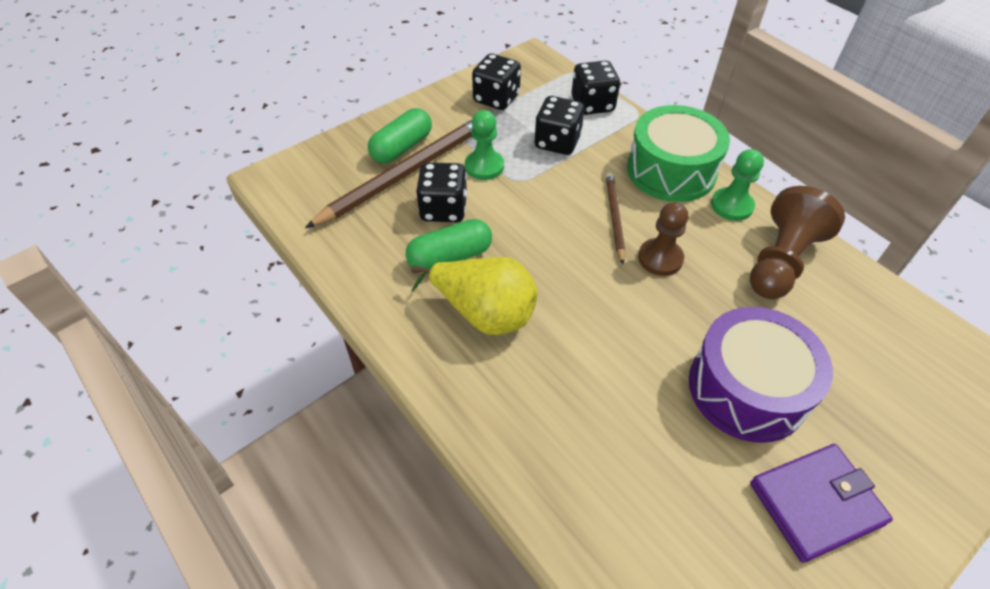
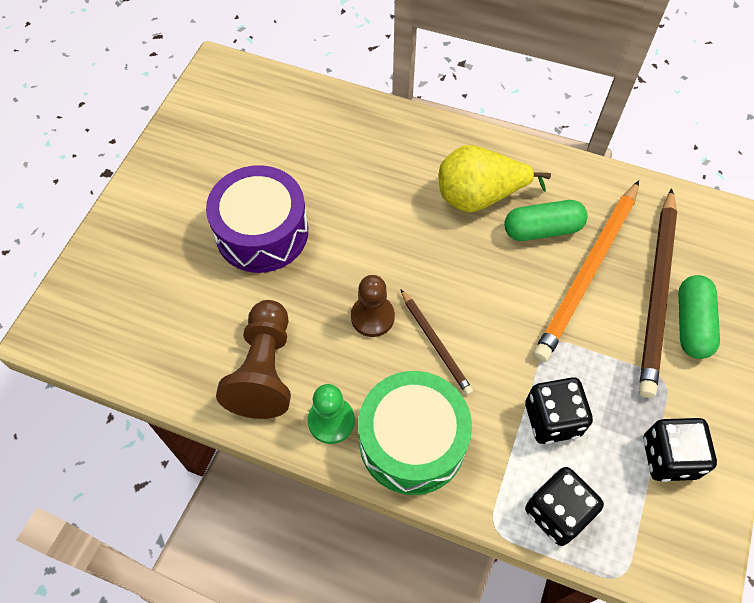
camera: 150 degrees right, 10 degrees up
green capsule [405,219,492,269] -> green capsule turned 45 degrees clockwise [504,200,588,241]
black dice [416,162,467,222] -> orange pencil [533,180,639,362]
green pawn [465,110,504,180] -> none
purple wallet [750,444,893,563] -> none

